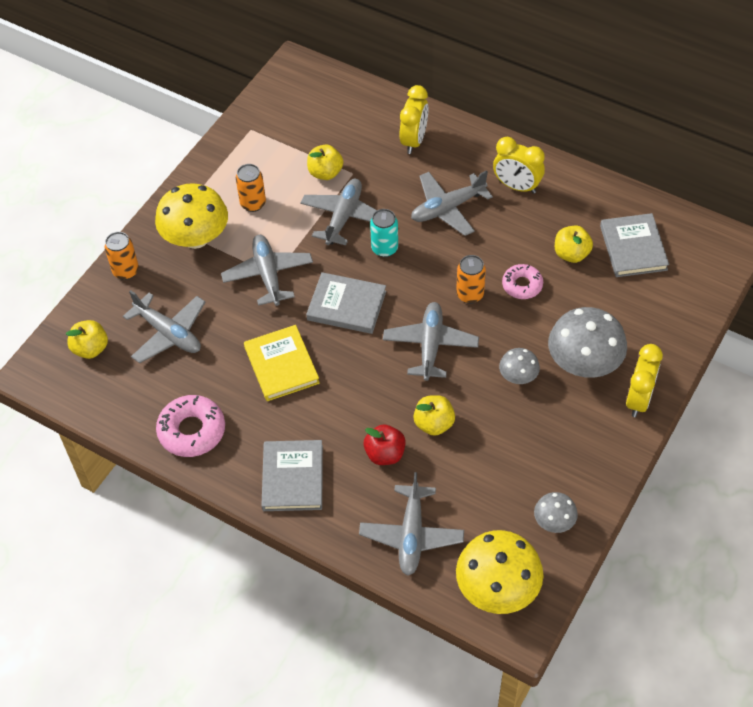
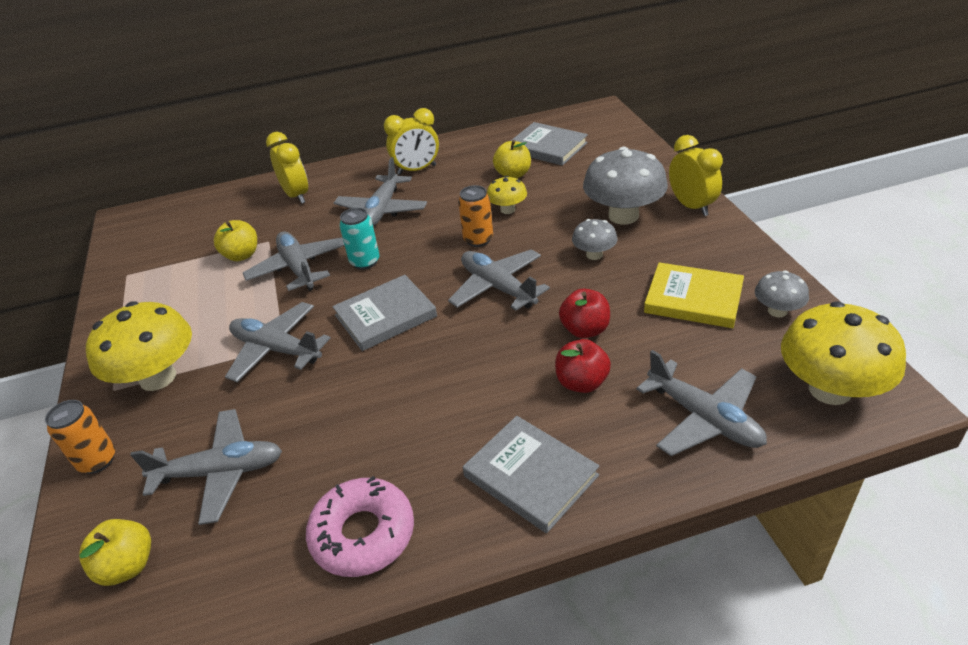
camera: 45 degrees left, 15 degrees down
orange can [236,164,266,212] -> none
yellow book [244,325,320,401] -> yellow book moved to [644,262,744,328]
yellow apple [414,395,455,436] -> red apple [559,289,610,338]
pink donut [502,264,543,299] -> yellow mushroom [487,176,527,214]

